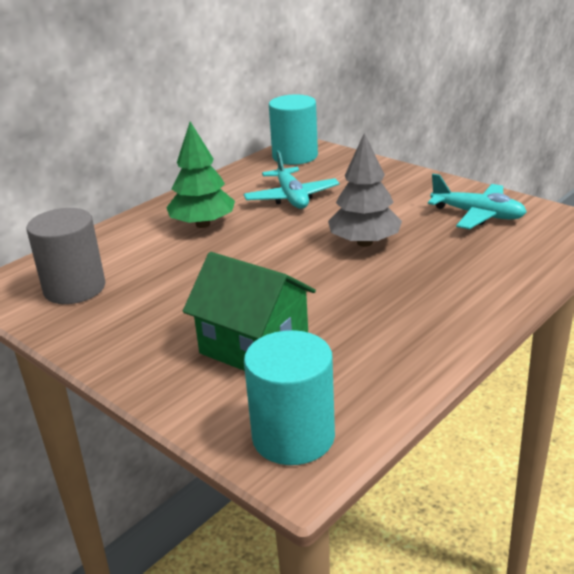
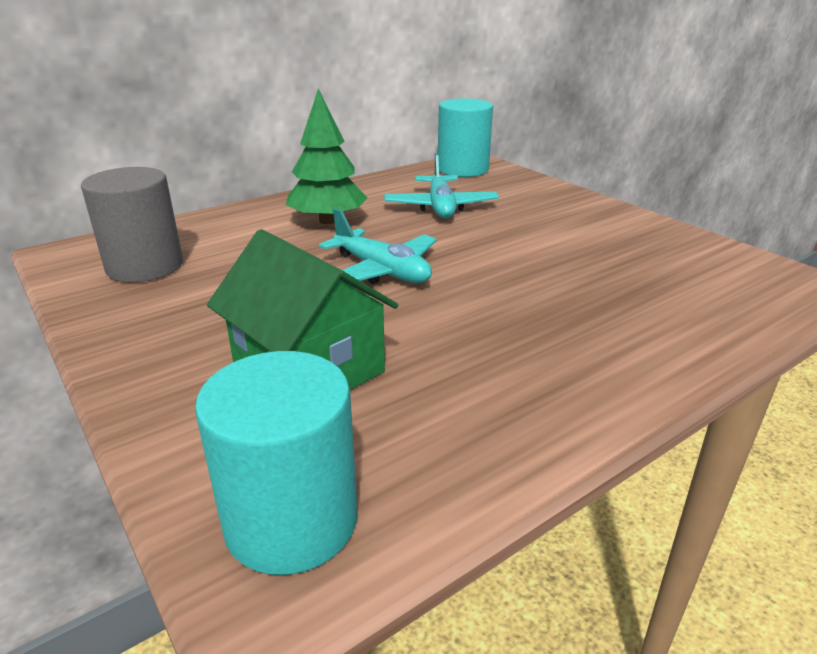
camera: 10 degrees right, 0 degrees up
grey tree [328,133,402,247] -> none
turquoise plane [428,174,527,229] -> turquoise plane moved to [319,208,437,284]

